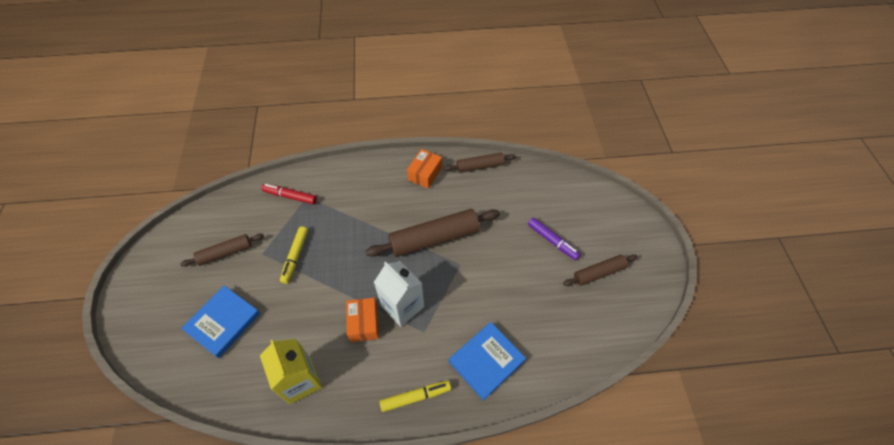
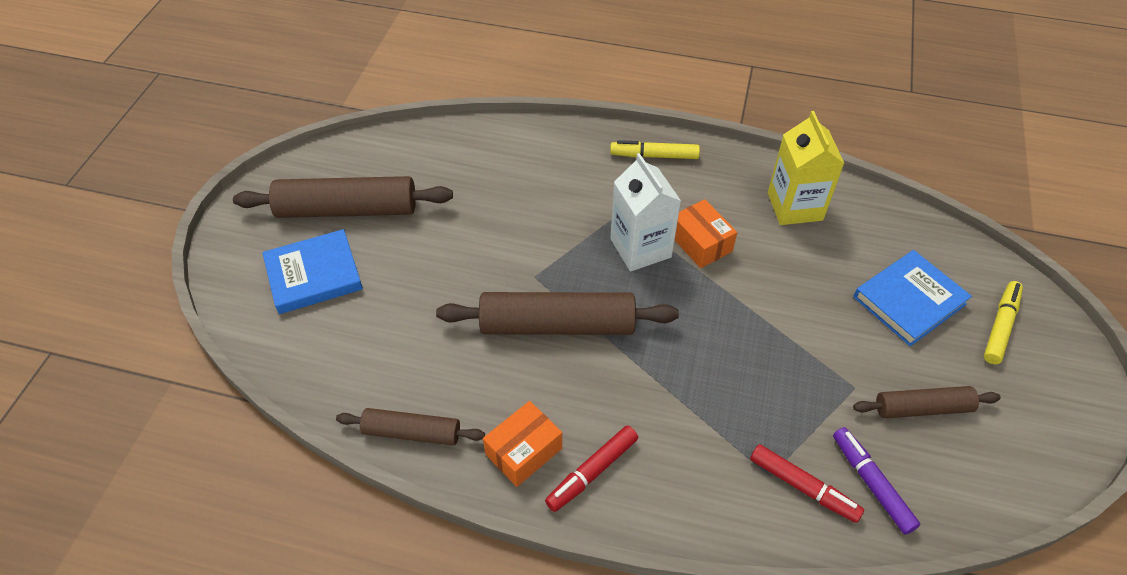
camera: 160 degrees left, 5 degrees down
yellow marker [280,227,308,284] -> yellow marker moved to [984,281,1023,364]
orange box [346,298,379,342] -> orange box turned 45 degrees counterclockwise [675,199,737,268]
blue book [449,322,526,401] -> blue book moved to [262,229,363,314]
purple marker [528,218,581,260] -> purple marker moved to [833,427,920,534]
brown rolling pin [563,254,638,286] -> brown rolling pin [233,176,453,218], size x1.73
none -> red marker [545,426,638,512]

